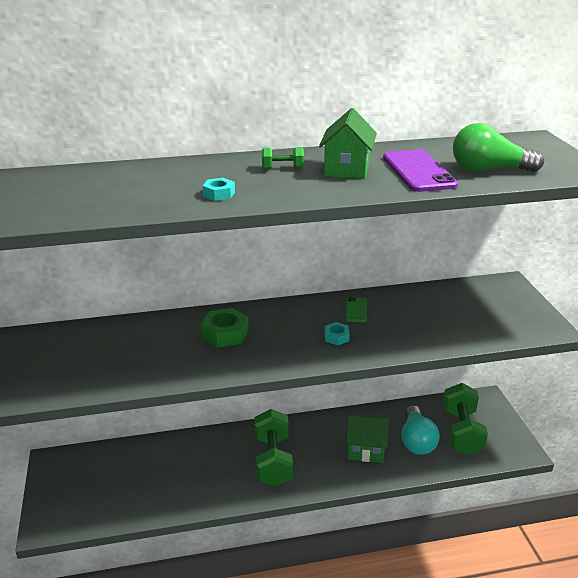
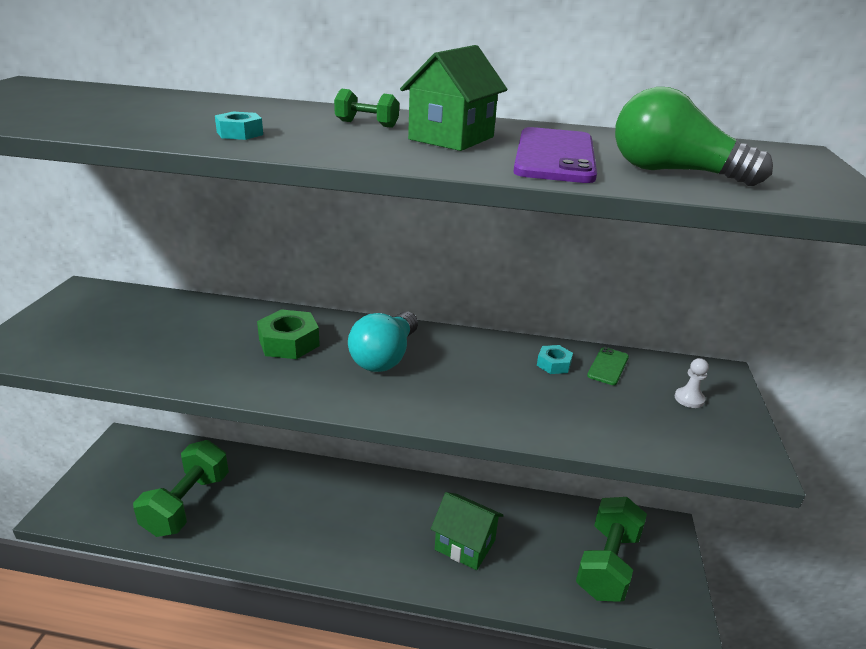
camera: 20 degrees right, 0 degrees up
green dumbbell [254,409,293,487] -> green dumbbell moved to [133,440,229,537]
turquoise nut [325,322,350,345] -> turquoise nut moved to [537,345,573,374]
green phone [345,297,367,322] -> green phone moved to [587,347,629,385]
turquoise light bulb [401,405,440,455] -> turquoise light bulb moved to [348,311,418,372]
none -> white pawn [675,358,709,408]

